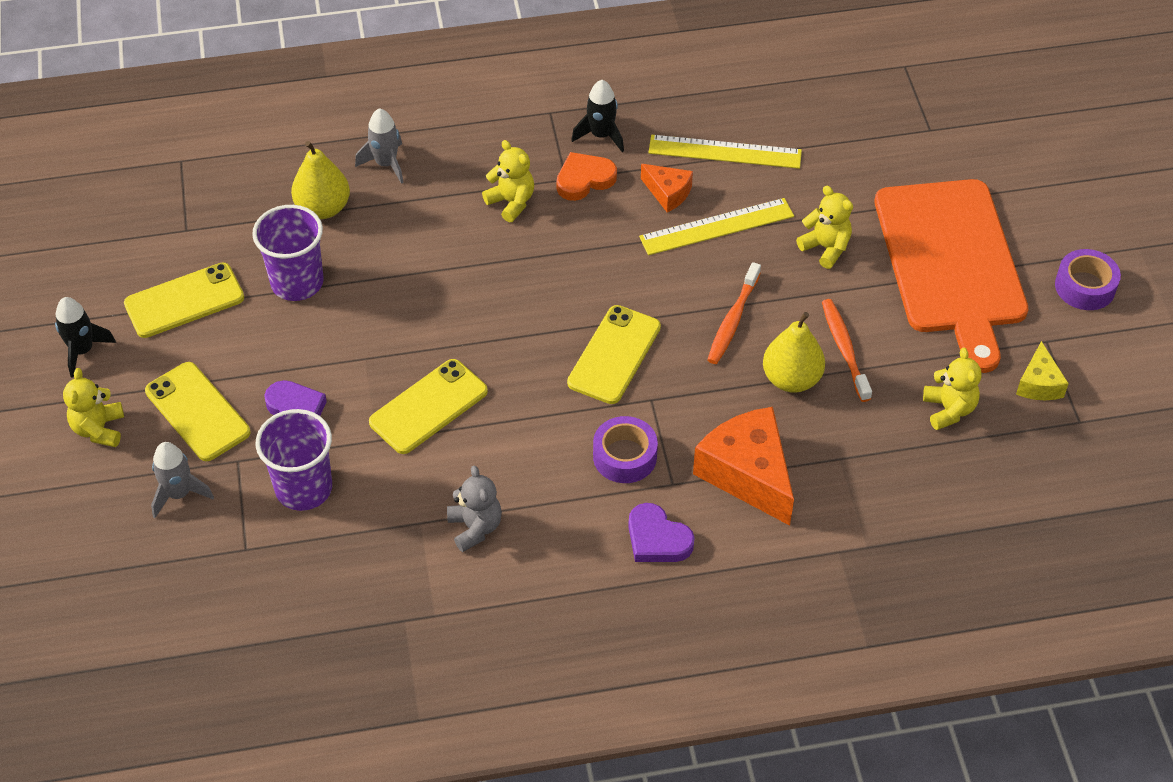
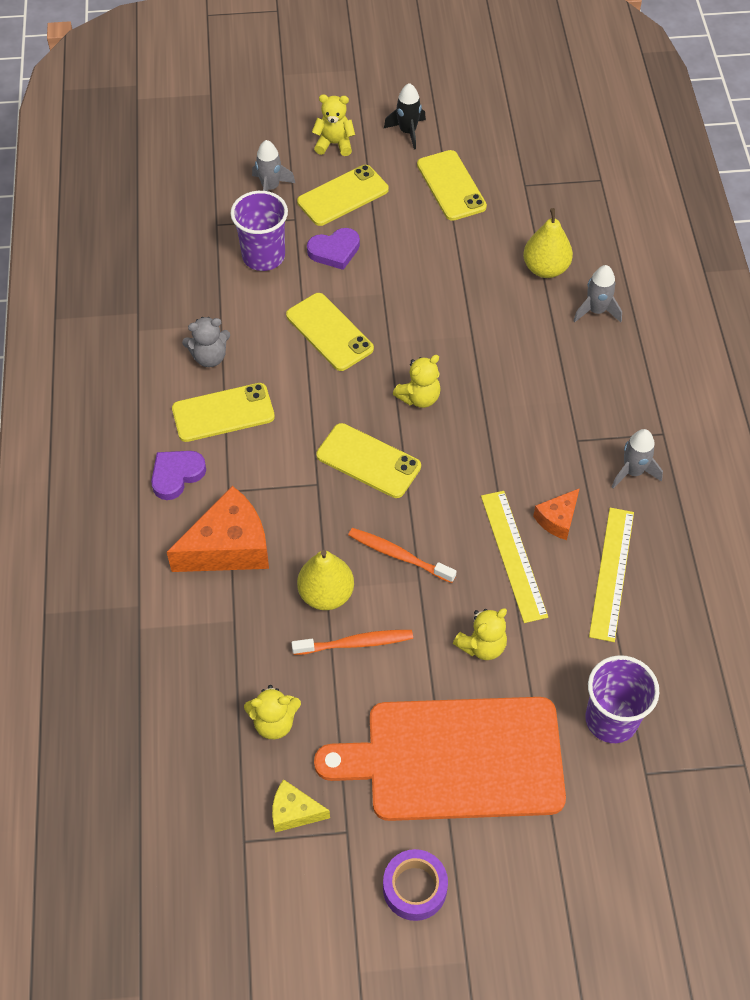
camera: 95 degrees right, 5 degrees up
purple cup [252,205,324,301] -> purple cup moved to [585,655,659,743]
yellow teddy bear [482,140,534,222] -> yellow teddy bear moved to [393,355,441,408]
orange heart [556,152,617,201] -> none
black rocket [571,80,624,152] -> grey rocket [612,429,663,489]
purple tape [593,416,658,483] -> none
none -> yellow phone [172,383,275,442]

